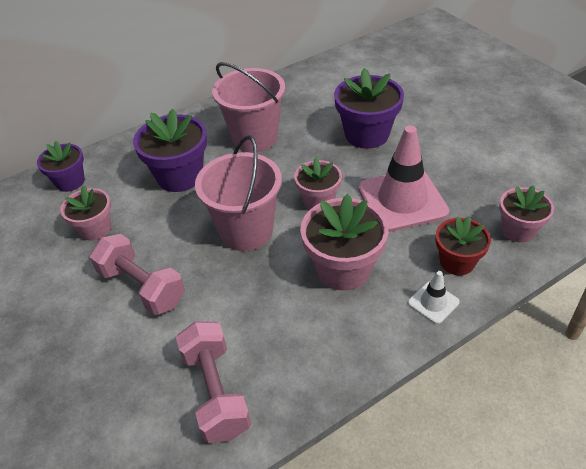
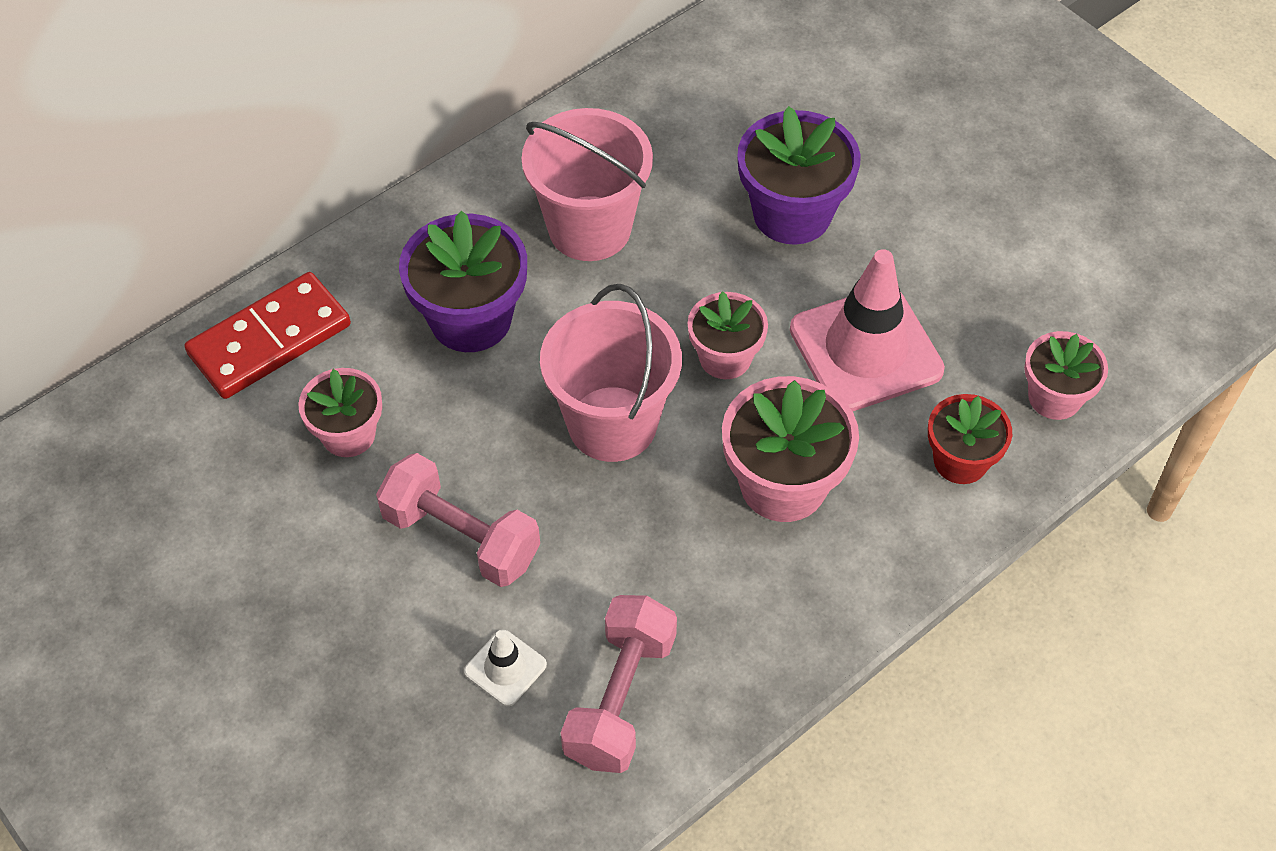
camera: 10 degrees left, 10 degrees up
purple flower pot [37,141,85,192] -> red domino [185,272,351,399]
pink dumbbell [176,321,251,443] -> pink dumbbell turned 45 degrees clockwise [561,595,677,773]
white traffic cone [408,271,460,324] -> white traffic cone moved to [464,630,547,706]

